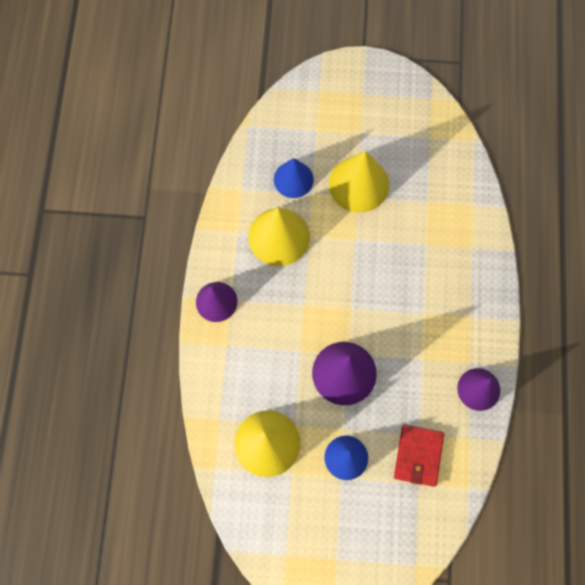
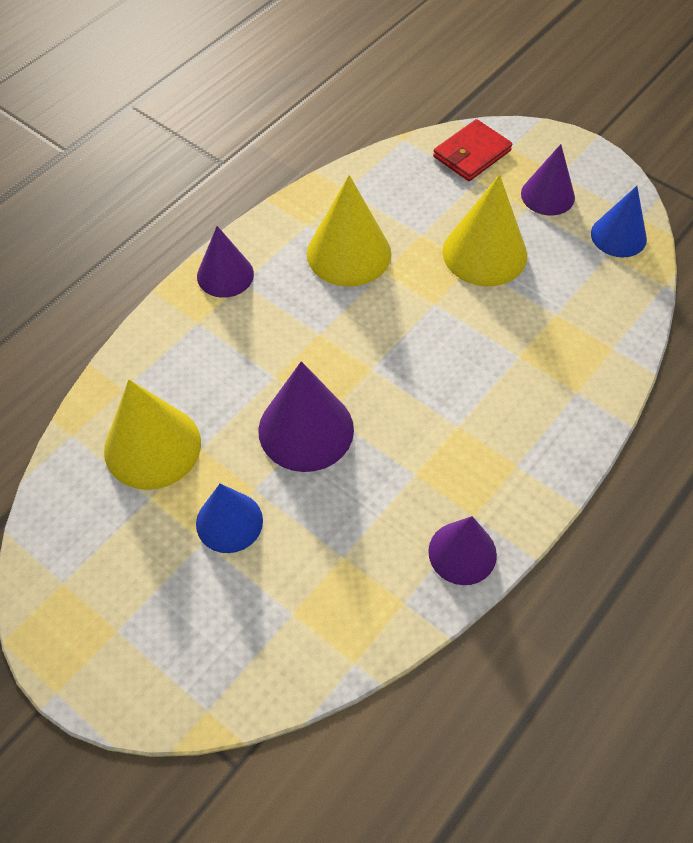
camera: 35 degrees right, 15 degrees down
blue cone [274,158,314,198] -> blue cone moved to [591,186,647,257]
red wallet [394,425,444,487] -> red wallet moved to [433,119,512,181]
none -> purple cone [521,144,575,215]

